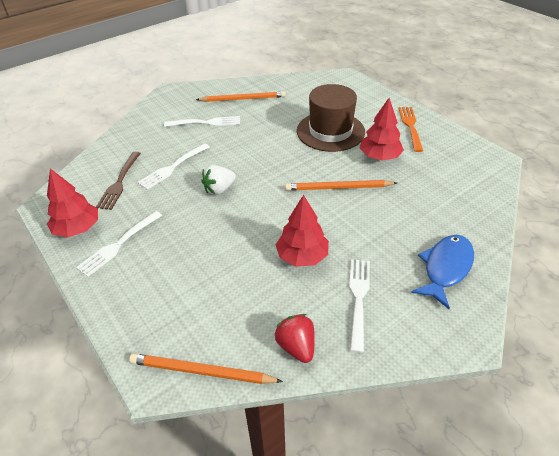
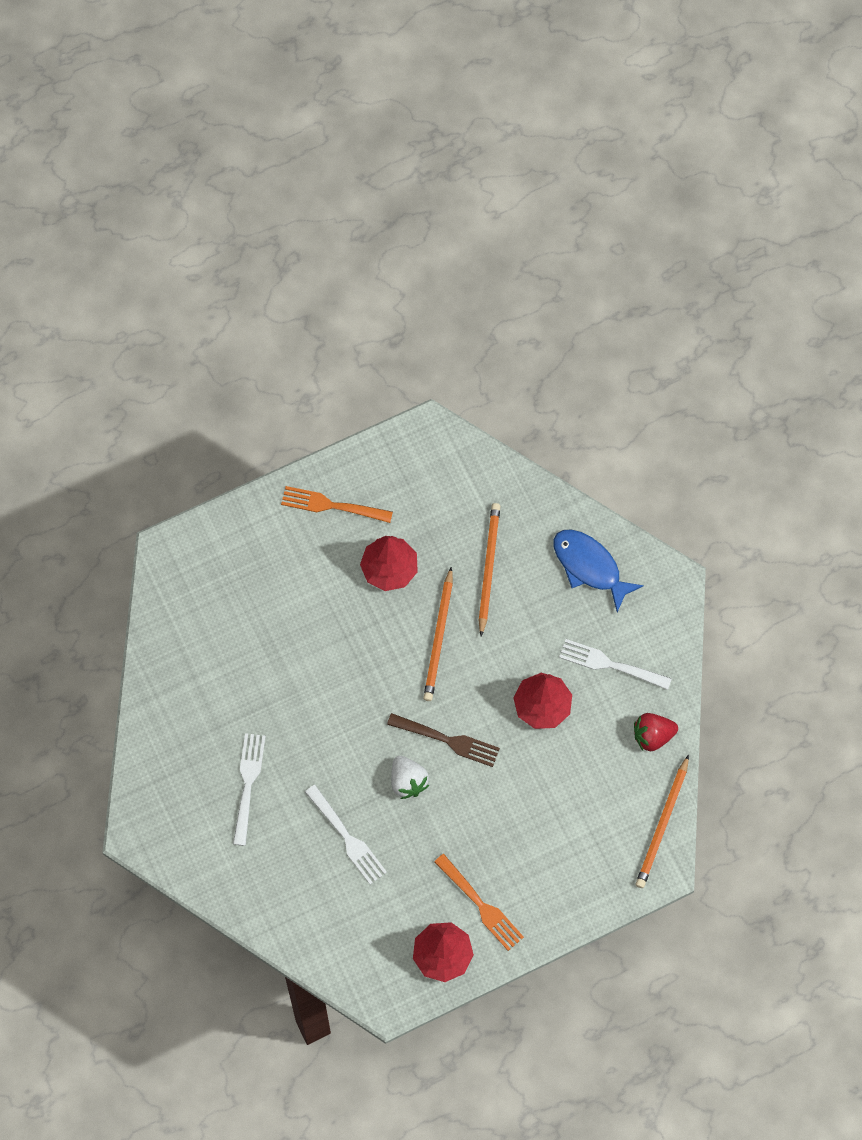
camera: 80 degrees left, 25 degrees up
white fork [76,211,162,277] -> orange fork [434,854,524,951]
brown fork [96,152,141,210] -> brown fork moved to [387,713,500,767]
orange pencil [196,91,286,102] -> orange pencil moved to [478,503,501,636]
brown hat [297,84,365,152] -> none

